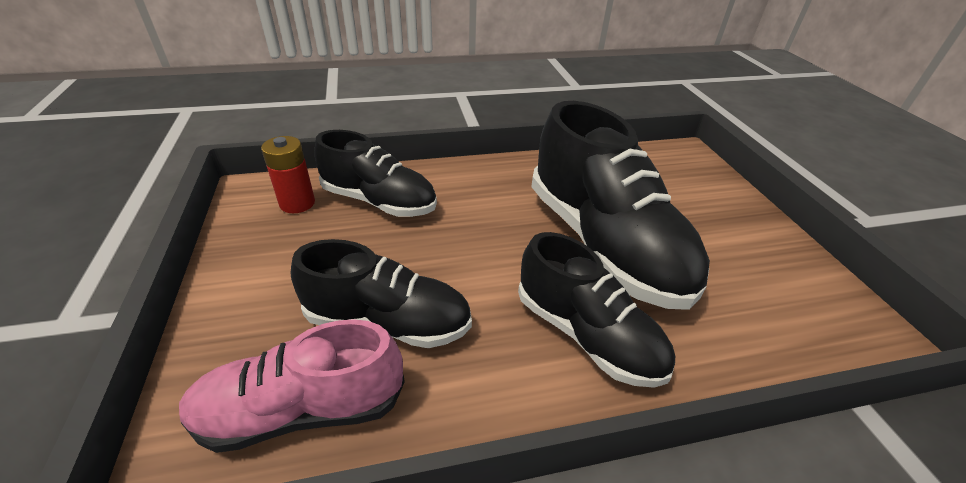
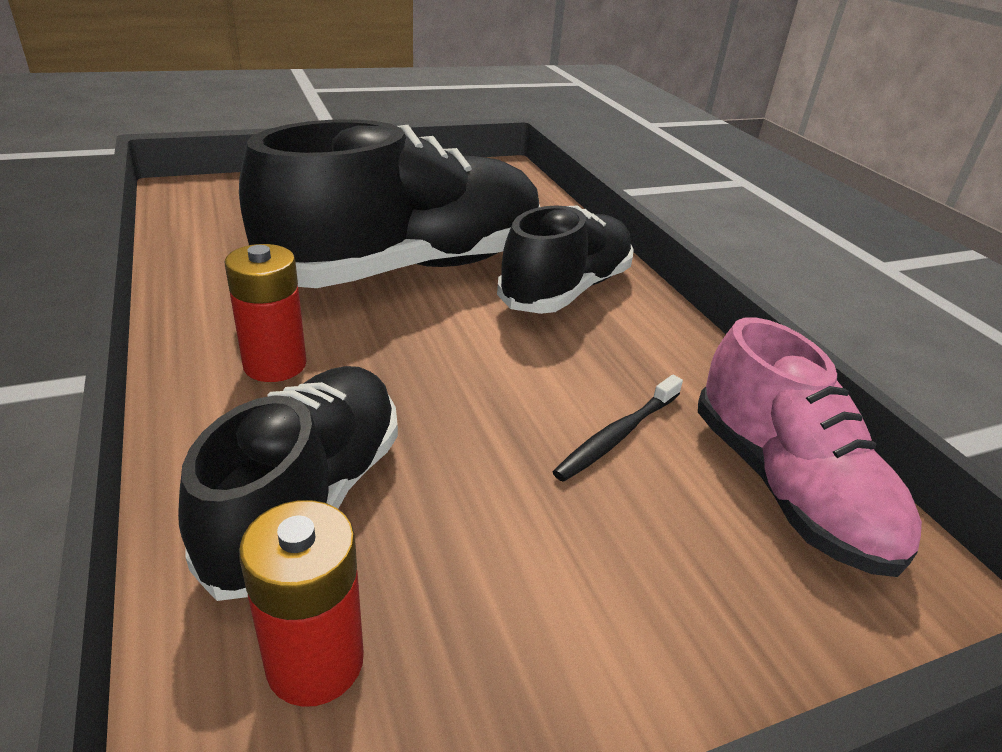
camera: 100 degrees left, 5 degrees down
black shoe [291,239,472,348] -> black toothbrush [553,375,683,482]
none -> red battery [224,244,306,382]

